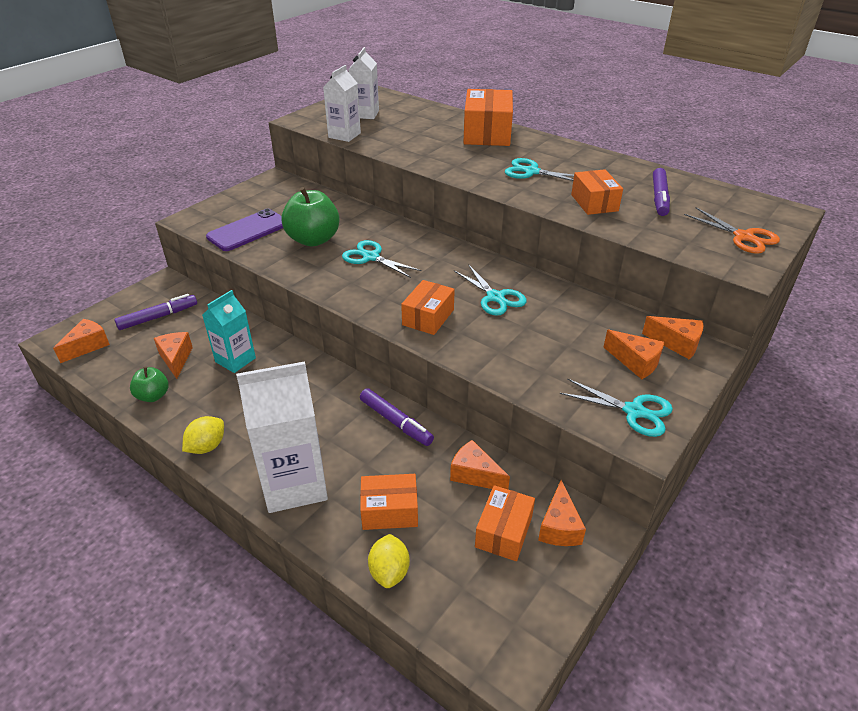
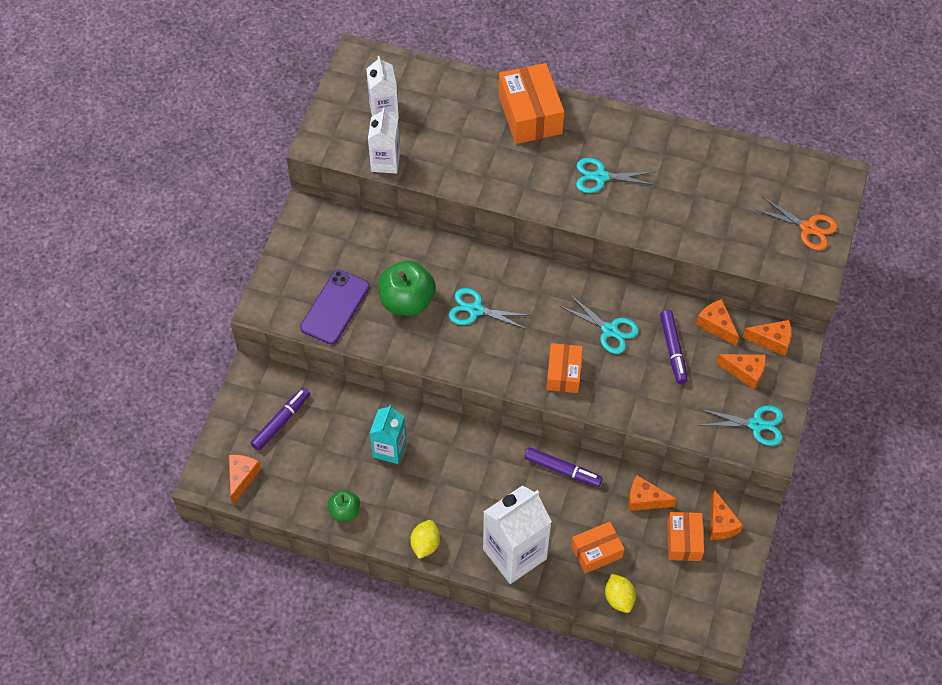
camera: 20 degrees left, 20 degrees up
orange cheese [154,332,193,379] -> orange cheese moved to [696,299,739,346]
orange box [571,169,623,215] -> none
purple marker [653,168,670,216] -> purple marker moved to [660,310,687,384]

